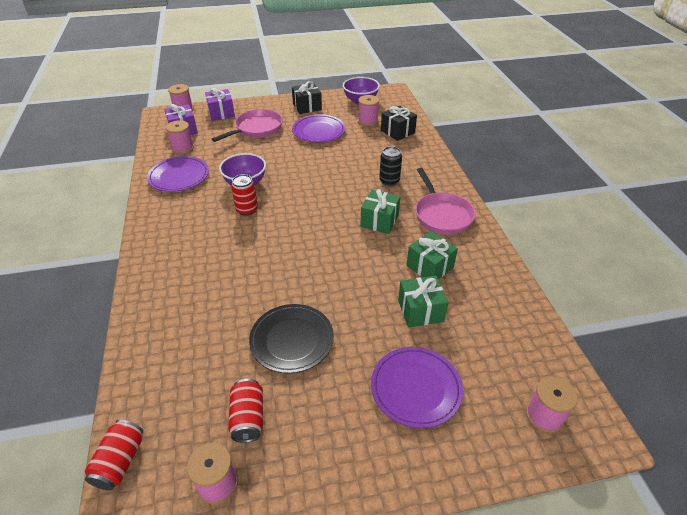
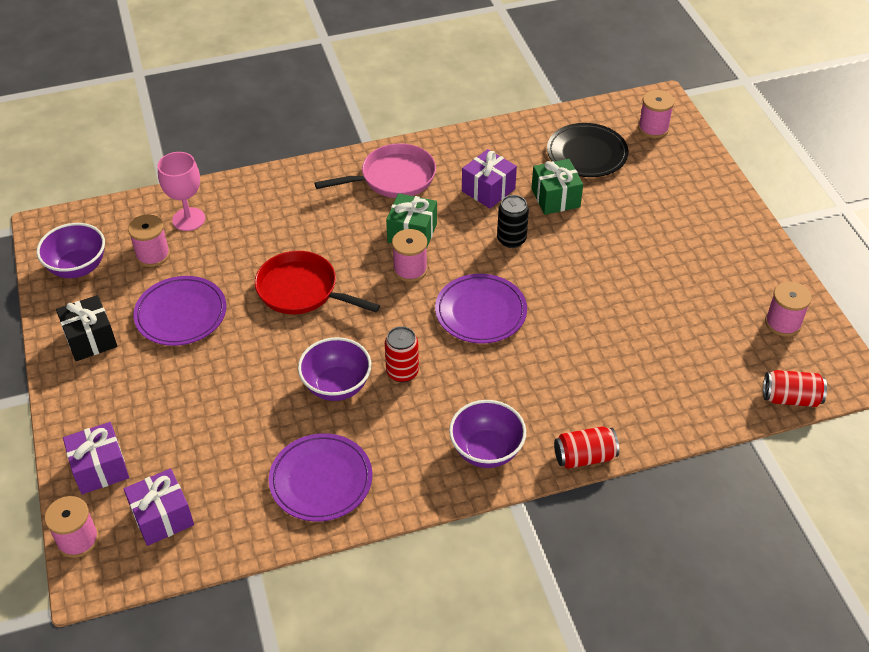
camera: 95 degrees left, 5 degrees up
pink spool [166,120,194,154] -> pink spool moved to [392,229,428,282]
pink pan [212,109,283,142] -> none
red can [228,379,263,443] -> red can moved to [554,426,619,469]
black plate [249,304,334,373] -> black plate moved to [547,123,628,177]
purple plate [371,347,463,428] -> purple plate moved to [435,274,527,343]
black can [379,147,402,186] -> black can moved to [497,195,529,248]
black gift [381,105,417,141] -> pink goblet [158,152,205,231]
green gift [406,231,458,279] -> purple gift [462,149,517,209]
none -> red pan [255,251,380,314]
none -> purple bowl [449,400,526,468]

